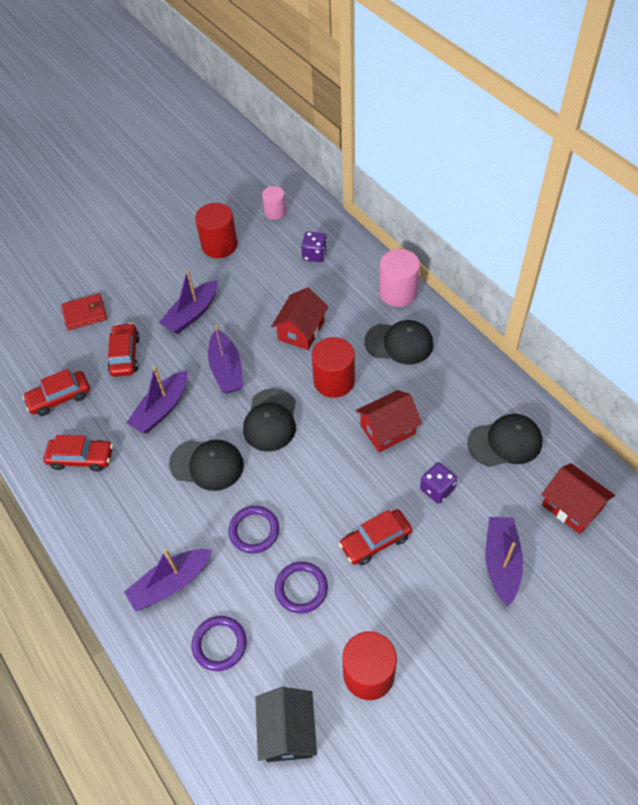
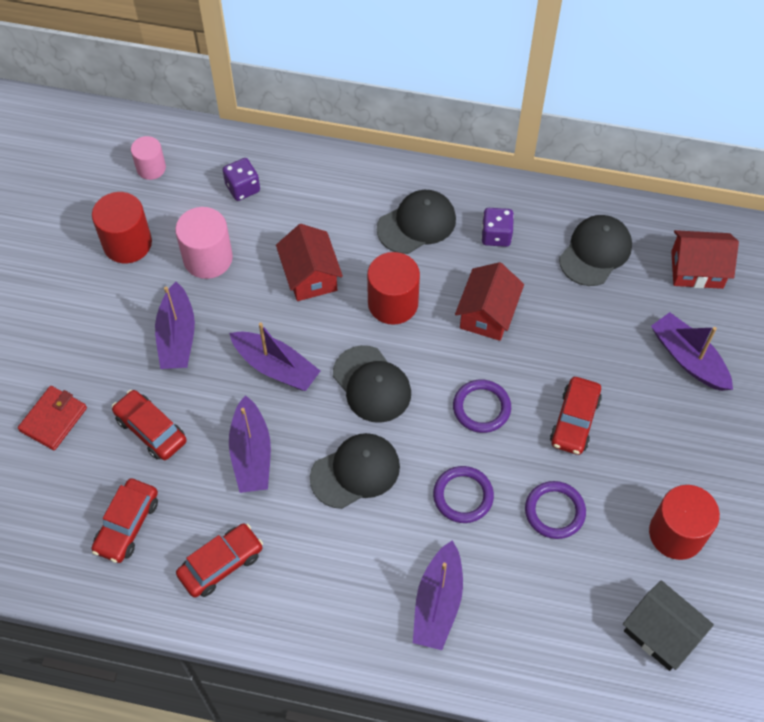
camera: 45 degrees left, 5 degrees up
purple ring [192,616,247,671] -> purple ring moved to [453,380,511,433]
pink cylinder [379,249,420,307] -> pink cylinder moved to [175,207,233,279]
purple dice [420,462,457,504] -> purple dice moved to [481,208,514,247]

